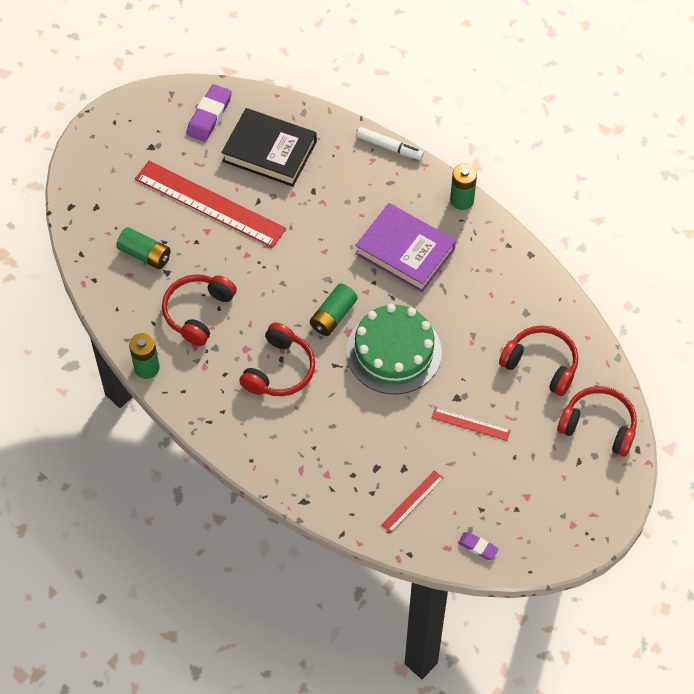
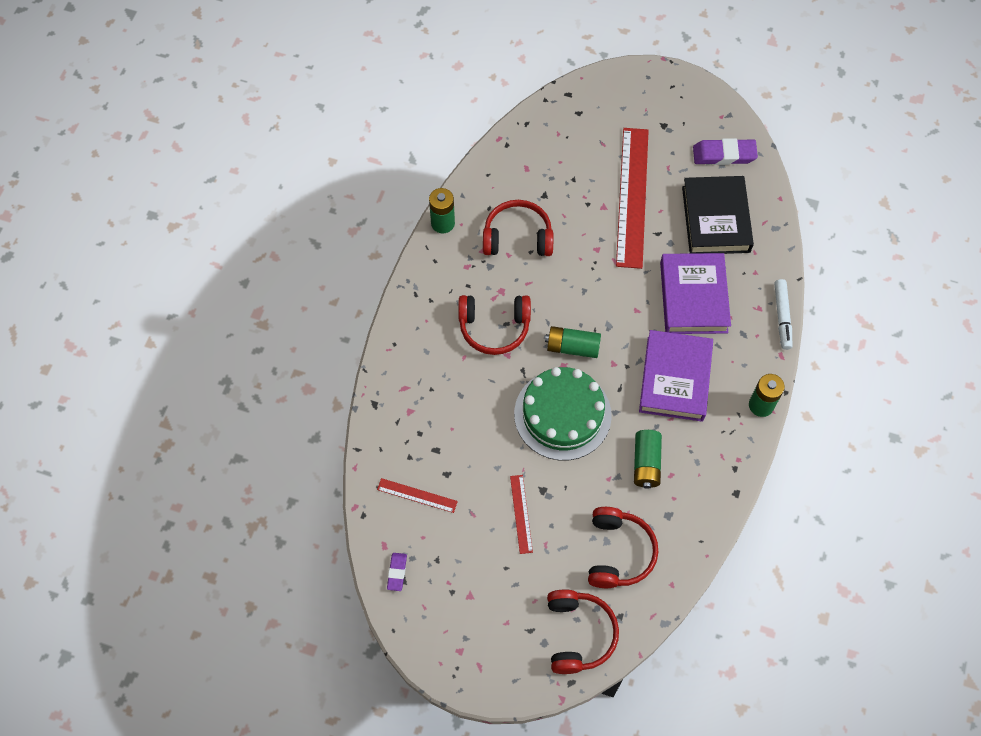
camera: 65 degrees right, 5 degrees up
green battery [116,227,171,269] -> green battery moved to [634,430,662,489]
none -> purple book [660,253,731,334]

